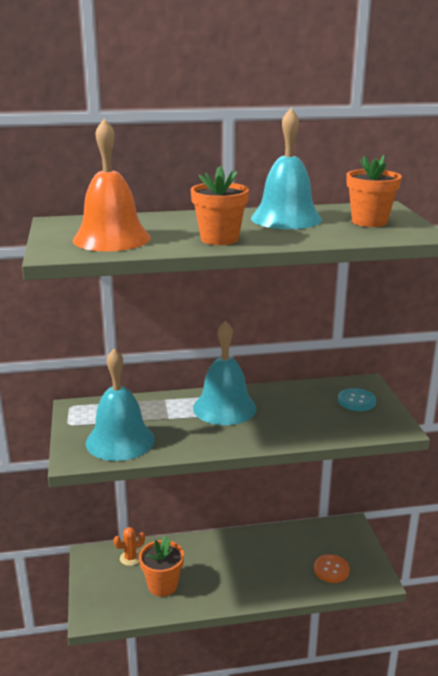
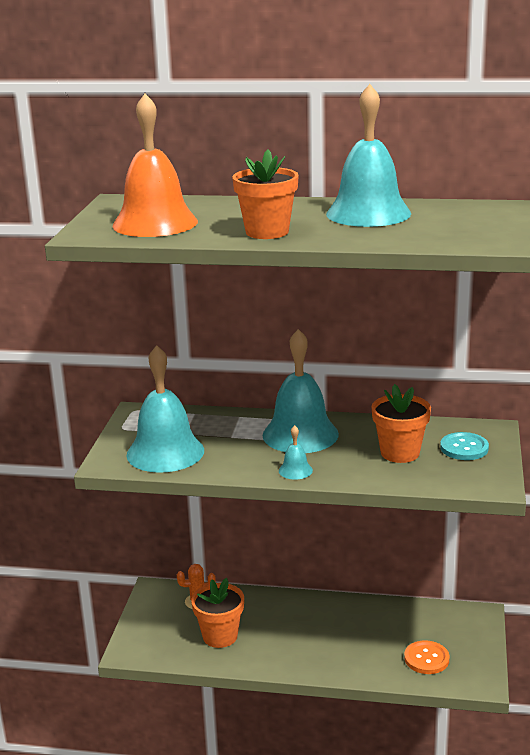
camera: 20 degrees right, 0 degrees up
orange flower pot [346,155,402,227] -> orange flower pot moved to [372,384,431,463]
none -> turquoise bell [279,425,313,479]

